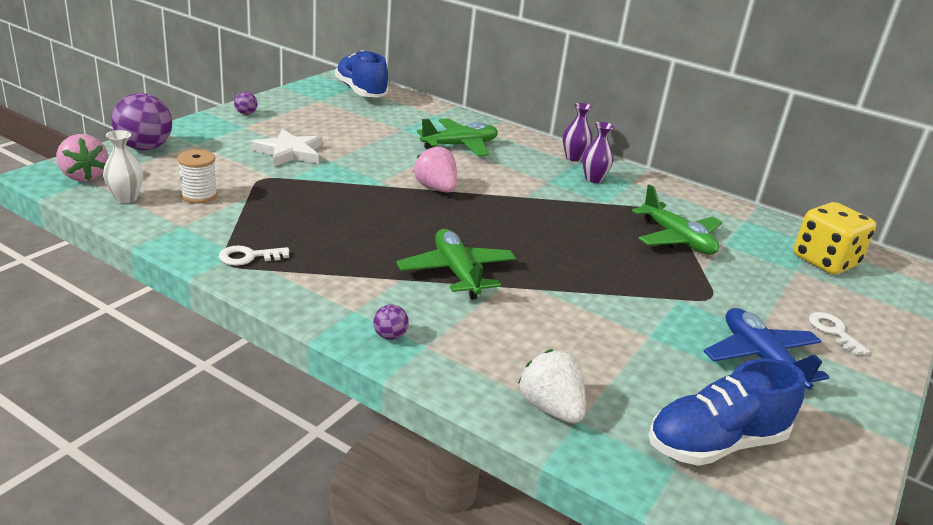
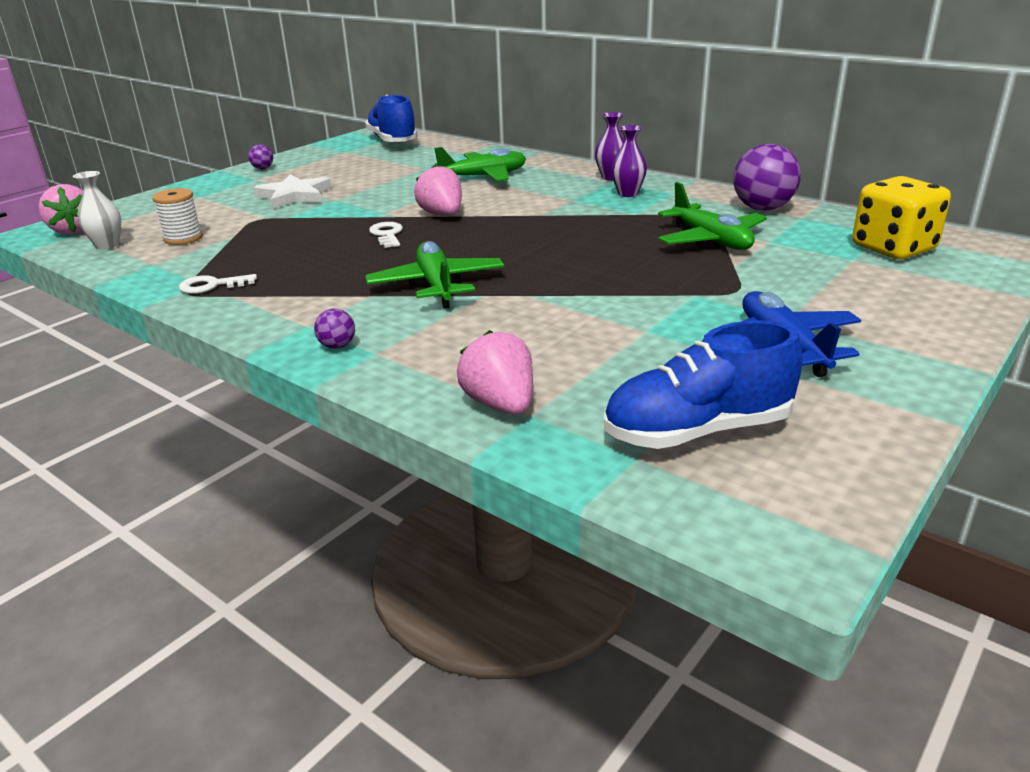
camera: 10 degrees right, 0 degrees up
purple ball [112,93,172,150] -> purple ball moved to [733,144,801,210]
white strawberry [518,349,586,424] -> pink strawberry [457,330,533,415]
white key [809,312,870,355] -> white key moved to [369,222,403,248]

